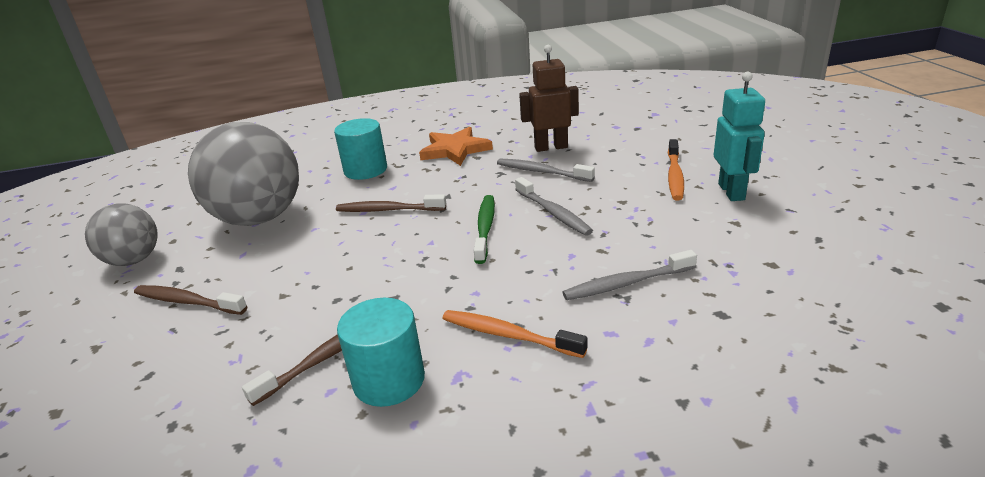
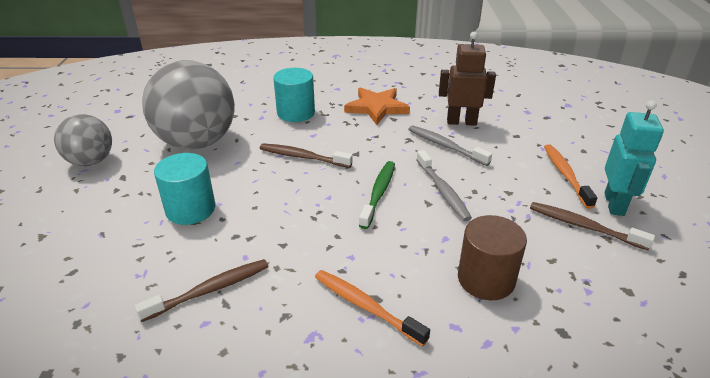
camera: 10 degrees right, 5 degrees up
brown toothbrush [134,285,247,315] -> brown toothbrush moved to [530,202,655,251]
turquoise cylinder [337,298,425,407] -> turquoise cylinder moved to [154,153,215,225]
grey toothbrush [562,250,697,300] -> brown cylinder [458,215,527,300]
orange toothbrush [668,139,684,200] -> orange toothbrush turned 150 degrees clockwise [544,144,597,209]

